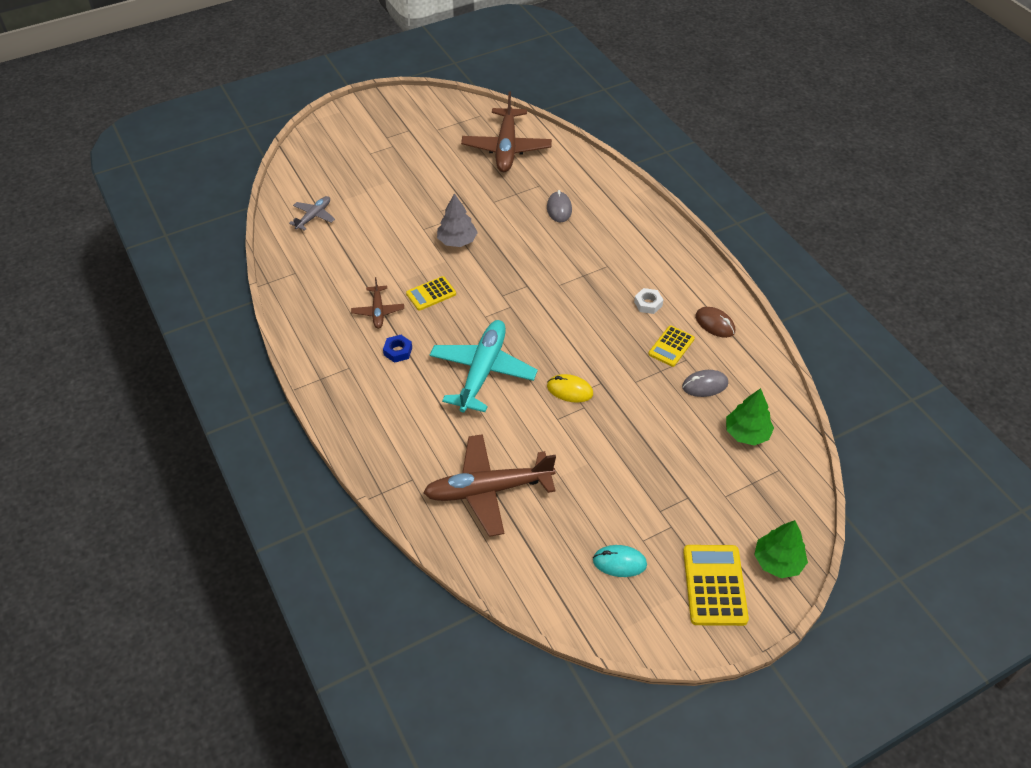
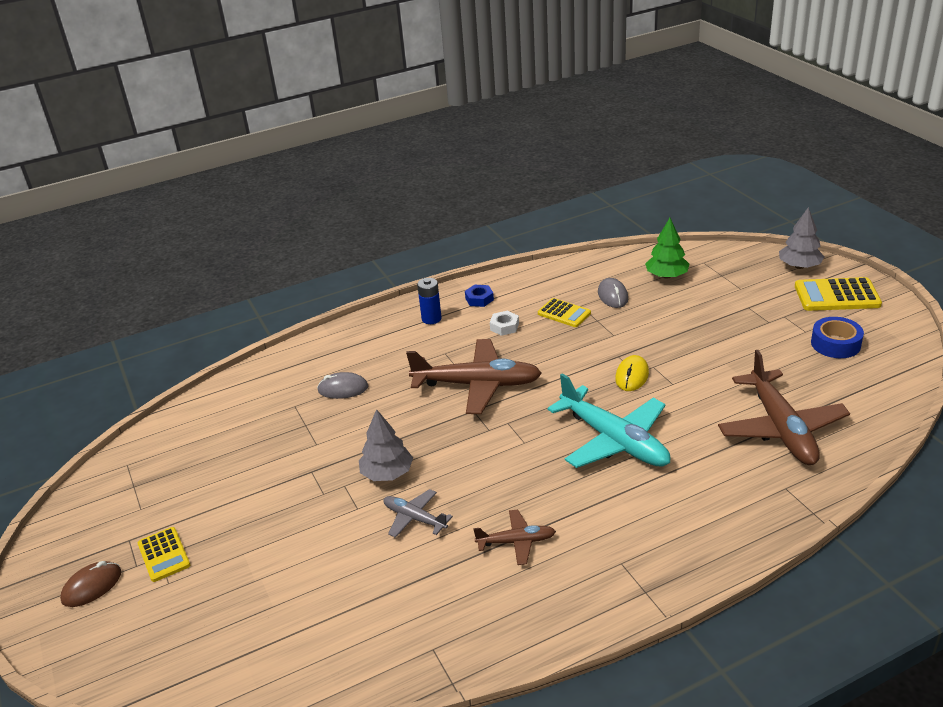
camera: 85 degrees left, 15 degrees down
grey plane [289,196,335,231] -> grey plane moved to [383,489,453,538]
blue nut [383,335,412,363] -> blue nut moved to [465,285,494,307]
yellow calculator [406,276,456,311] -> yellow calculator moved to [138,527,190,582]
turquoise plane [430,320,538,412] -> turquoise plane turned 150 degrees counterclockwise [547,373,671,468]
brown plane [461,91,552,172] -> brown plane moved to [406,339,542,414]
turquoise mouse [593,545,647,577] -> blue tape [811,317,864,358]
brown mouse [695,307,735,338] -> brown mouse moved to [60,561,121,607]
green tree [754,520,808,578] -> grey tree [779,207,824,269]
none -> blue battery [417,278,442,324]

